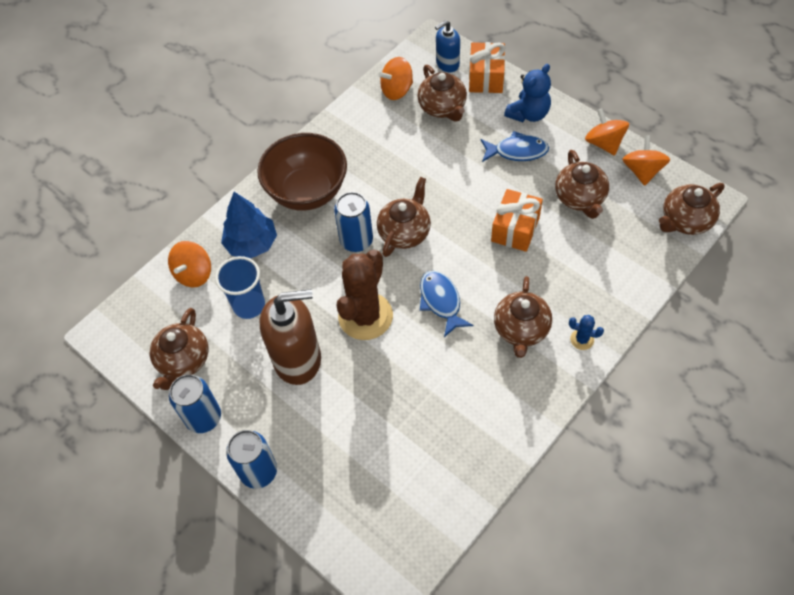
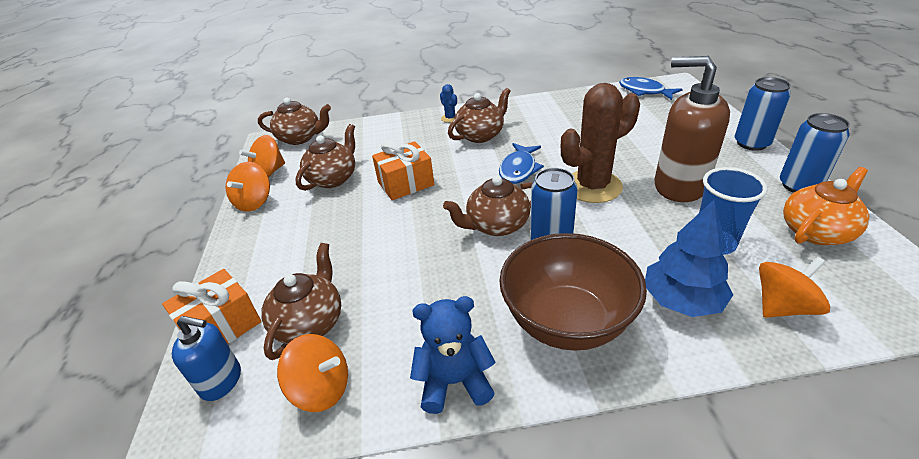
camera: 140 degrees left, 20 degrees down
brown teapot [150,308,208,390] -> orange teapot [783,167,869,245]
blue fish [481,131,549,162] -> blue fish moved to [619,77,683,100]
blue teddy bear [504,64,551,122] -> blue teddy bear moved to [410,296,496,414]

